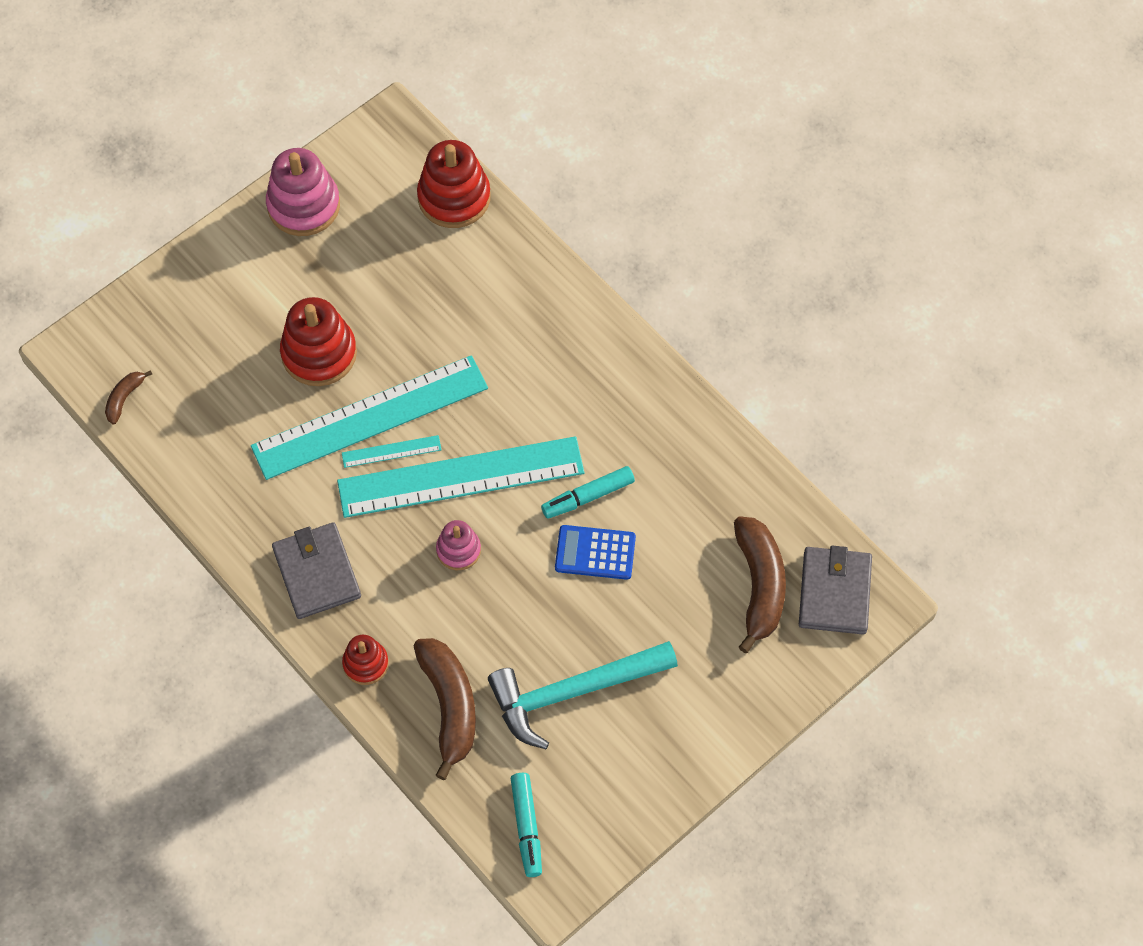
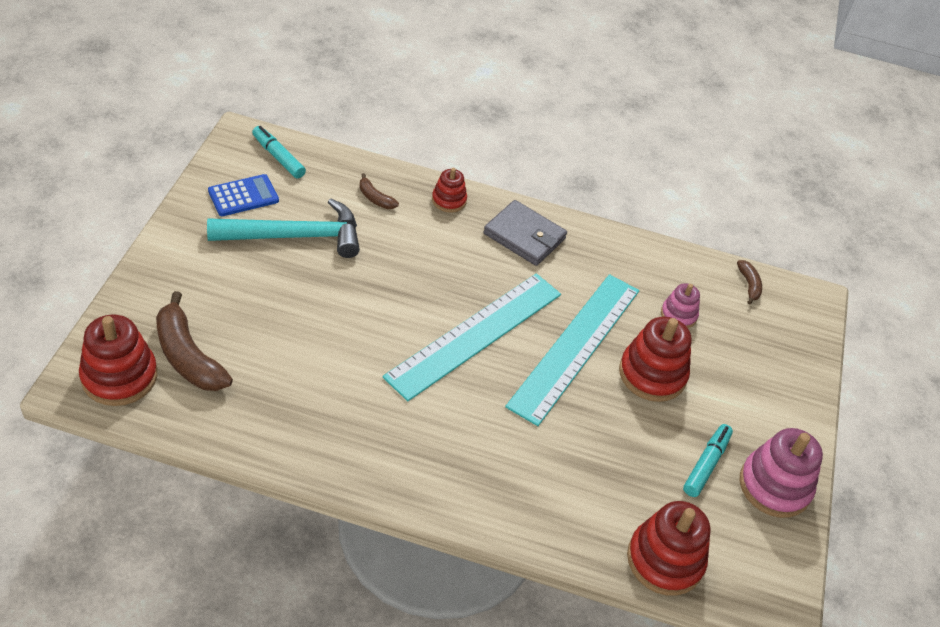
camera: 140 degrees right, 15 degrees down
turquoise ruler [342,435,442,468] -> none
brown banana [414,638,476,780] -> brown banana [360,173,399,209], size x0.49
pink stacking toy [436,520,481,570] -> pink stacking toy moved to [661,283,700,328]
turquoise hammer [488,641,678,749] -> turquoise hammer turned 45 degrees clockwise [207,199,360,258]
turquoise marker [541,466,635,519] -> turquoise marker moved to [683,424,733,497]
blue calculator [555,525,636,580] -> blue calculator moved to [208,174,279,216]
grey wallet [799,546,872,635] -> red stacking toy [79,315,157,406]

